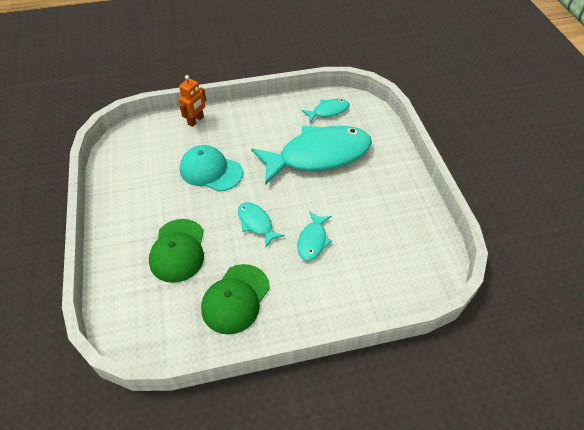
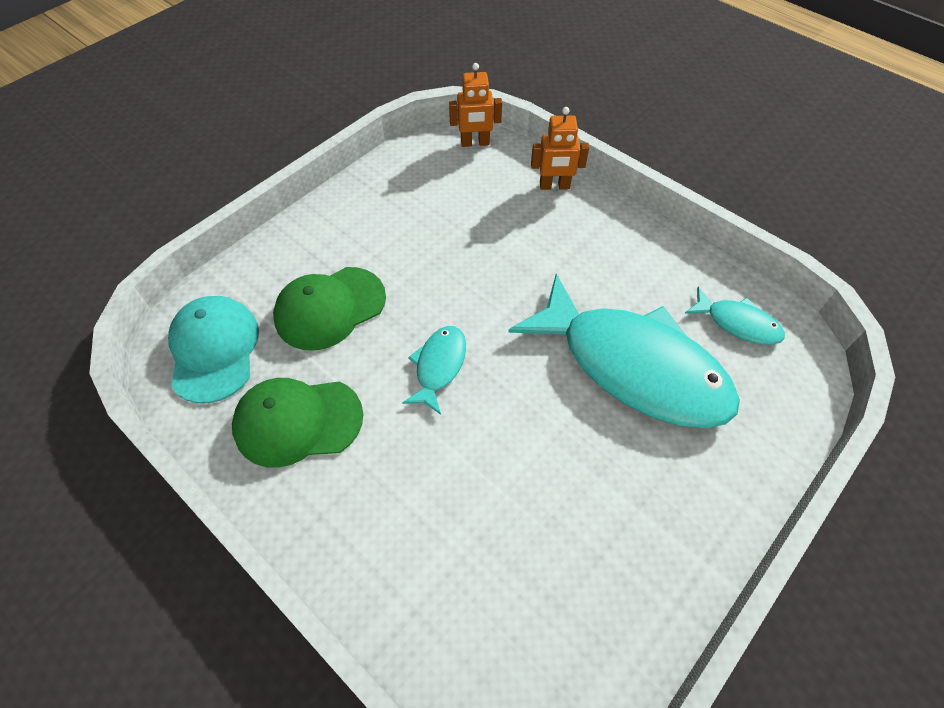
camera: 55 degrees right, 5 degrees up
turquoise cap [180,145,243,192] -> turquoise cap moved to [168,296,259,403]
turquoise fish [297,211,332,261] -> none
none -> orange robot [449,63,502,147]

